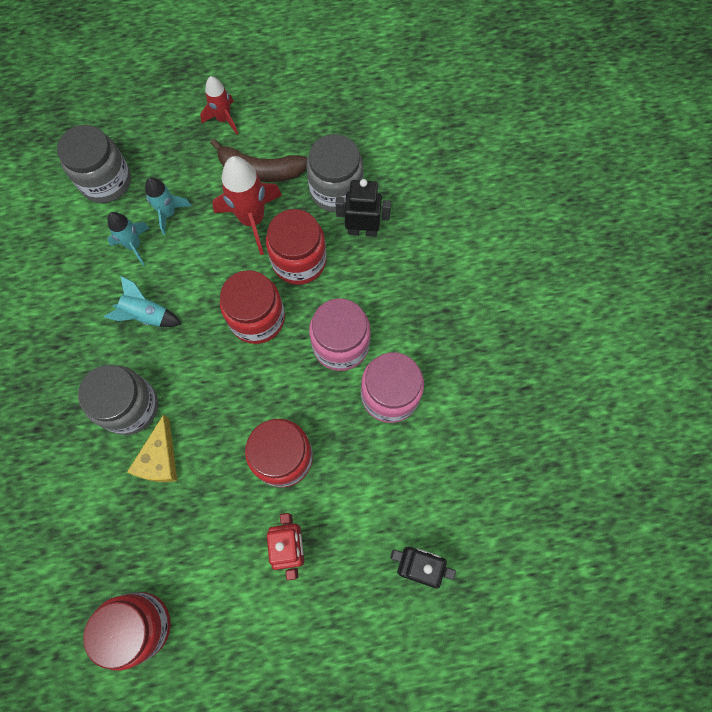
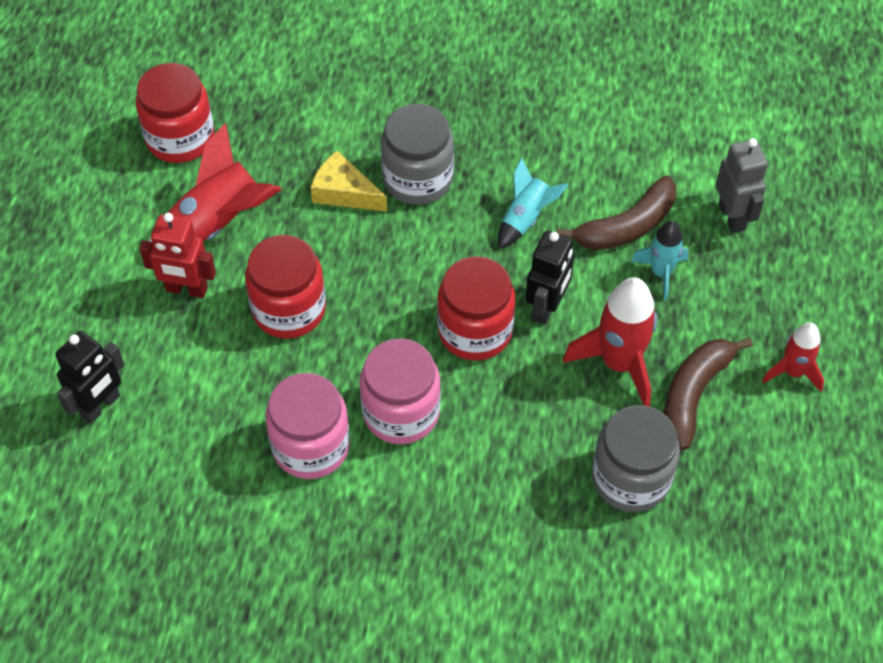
camera: 110 degrees right, 15 degrees down
grey jar [57,125,131,203] -> grey robot [715,138,768,233]
turquoise rocket [107,212,150,266] -> brown banana [557,175,676,250]
red jar [266,209,326,285] -> none
black robot [335,179,391,237] -> black robot moved to [525,231,574,325]
none -> red rocket [149,123,282,242]

